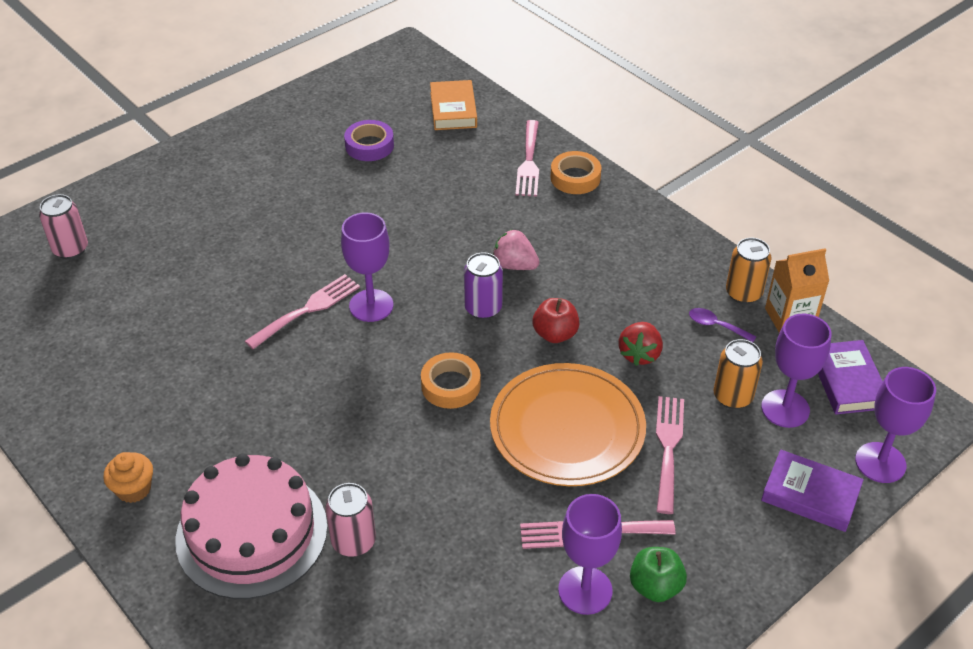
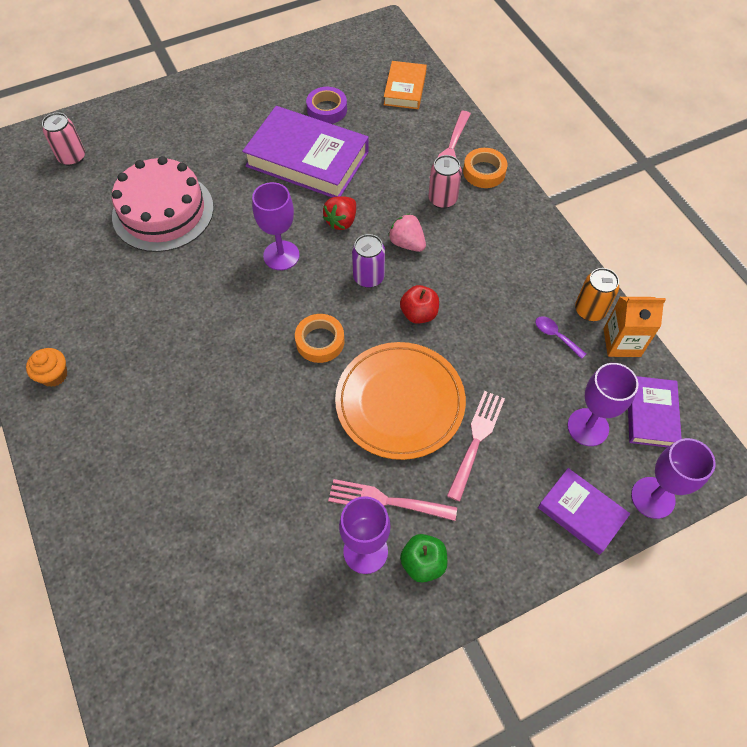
camera: 15 degrees right, 15 degrees up
pink cake [175,454,327,599] -> pink cake moved to [112,156,214,252]
pink fork [245,274,360,349] -> none
pink can [326,483,376,557] -> pink can moved to [428,155,462,209]
red strawberry [618,322,663,366] -> red strawberry moved to [323,196,356,230]
orange can [713,339,763,409] -> none
none -> purple book [242,106,369,197]

